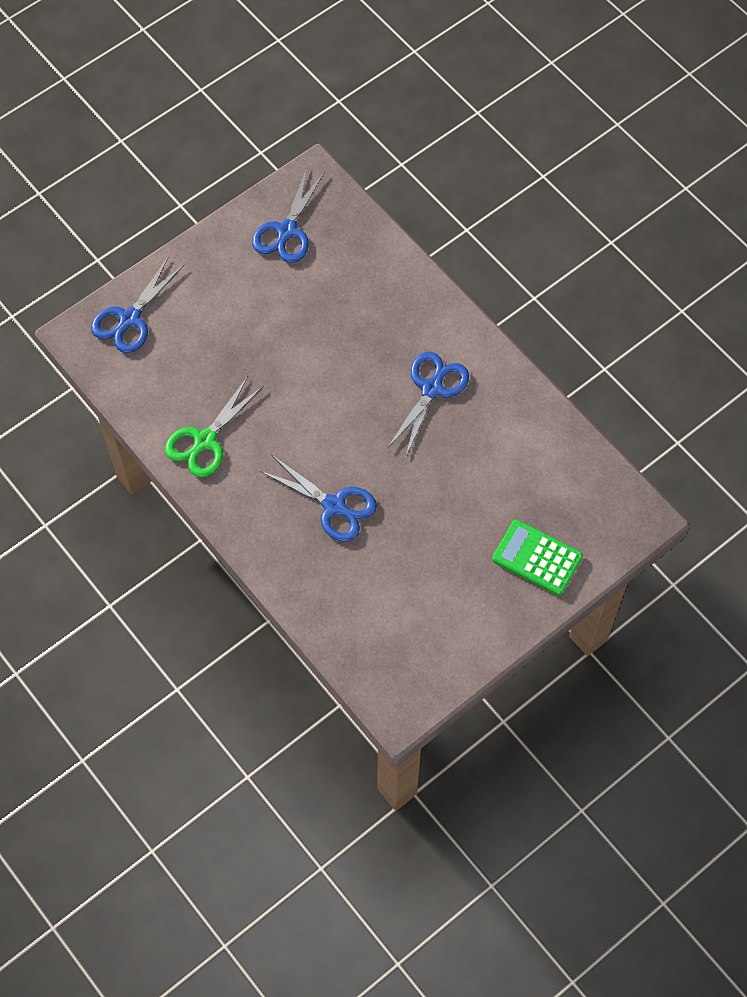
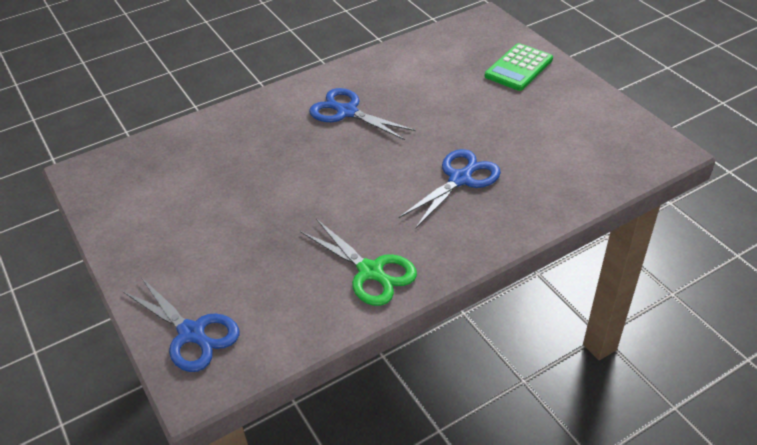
camera: 80 degrees left, 20 degrees down
blue scissors [252,168,325,263] -> none

